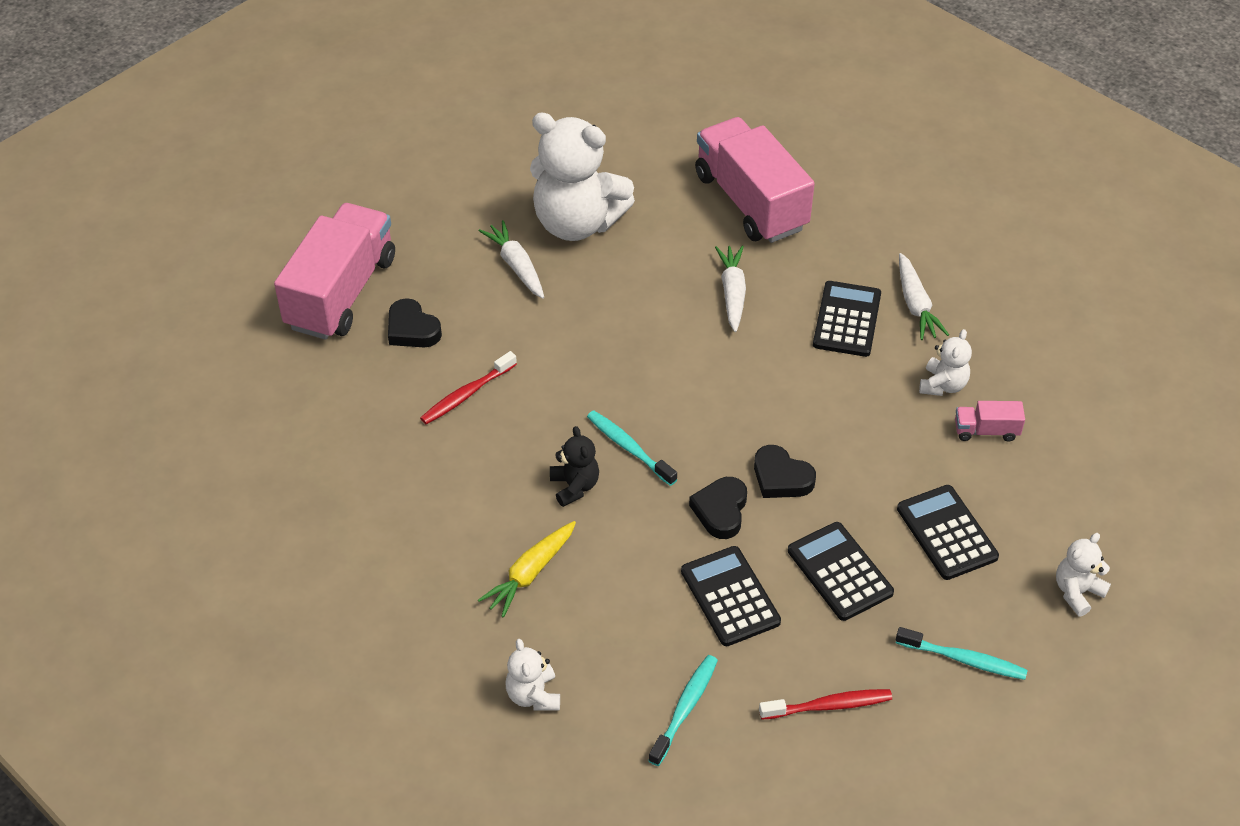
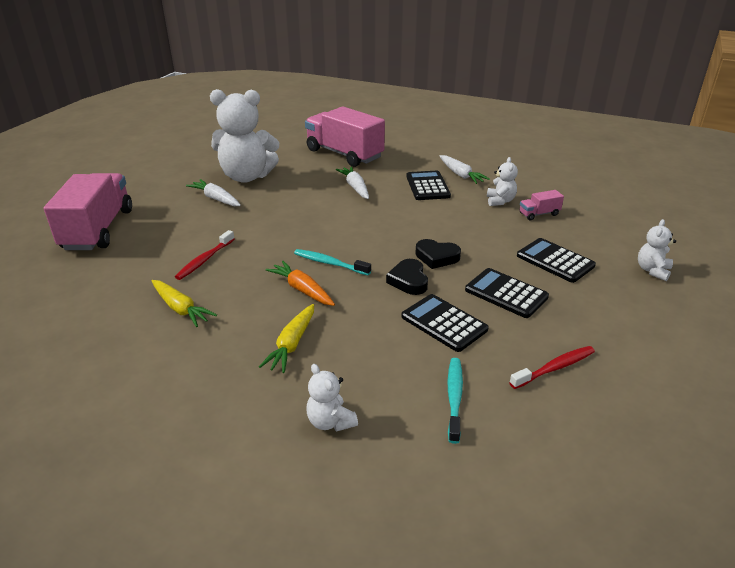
camera: 20 degrees left, 15 degrees down
black heart [388,298,442,347] -> none
black teddy bear [550,426,599,507] -> orange carrot [266,261,335,306]
turquoise toothbrush [896,627,1028,680] -> none
none -> yellow carrot [152,280,217,327]

